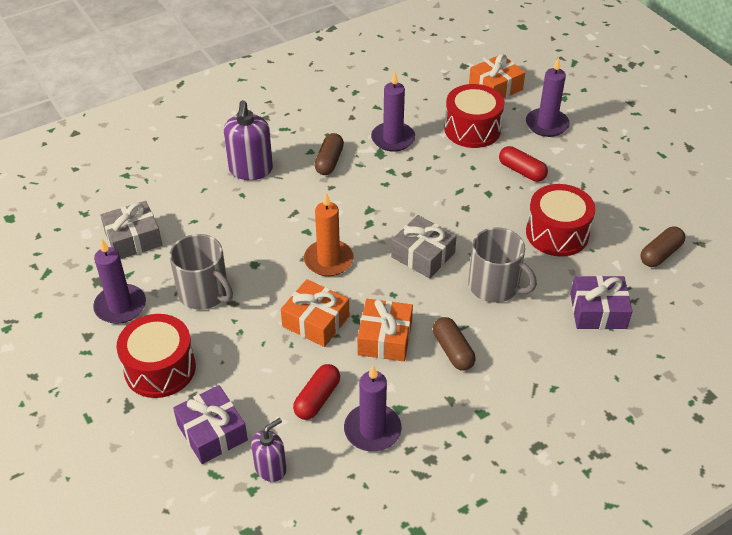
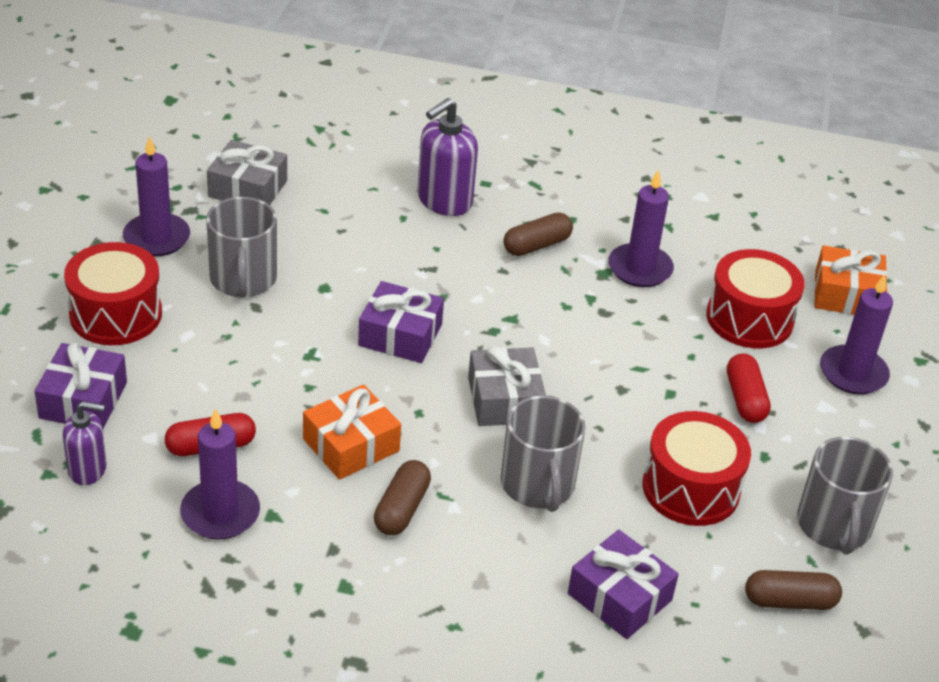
camera: 40 degrees right, 5 degrees down
orange gift [281,279,349,347] -> none
orange candle [304,193,354,276] -> purple gift [358,281,444,363]
none -> grey mug [797,437,893,555]

